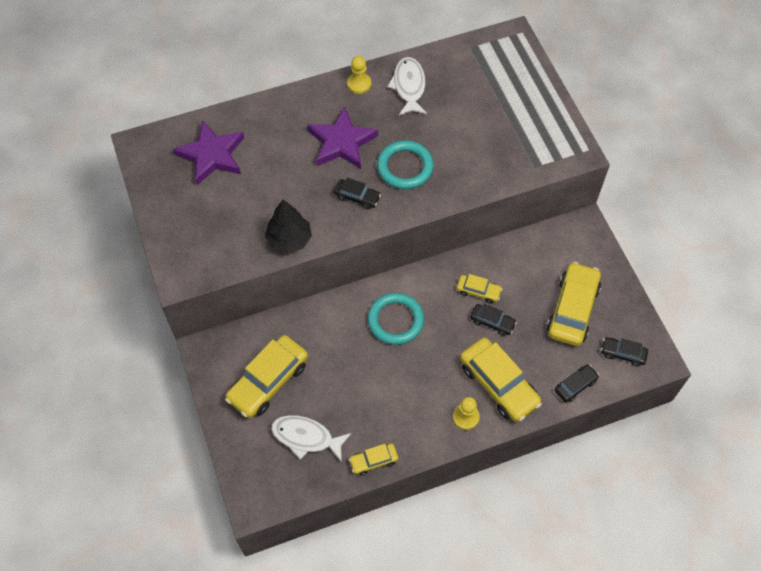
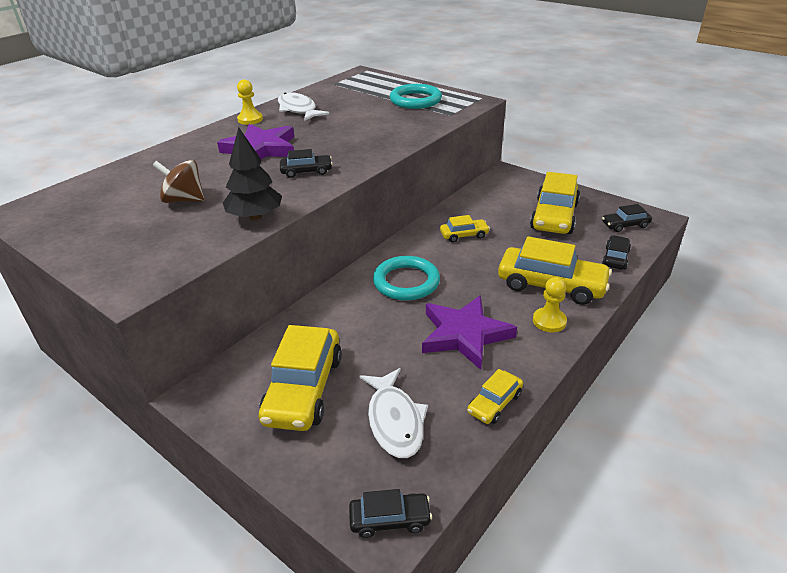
camera: 30 degrees left, 25 degrees down
purple star [173,120,244,185] -> purple star moved to [422,295,517,370]
white fish [271,415,351,462] -> white fish turned 90 degrees counterclockwise [360,368,428,458]
turquoise ring [377,140,434,189] -> turquoise ring moved to [390,84,442,109]
black car [470,304,517,336] -> black car moved to [349,489,432,538]
yellow car [547,262,601,346] -> yellow car turned 150 degrees counterclockwise [530,172,580,234]
none -> brown spinning top [153,160,204,203]

